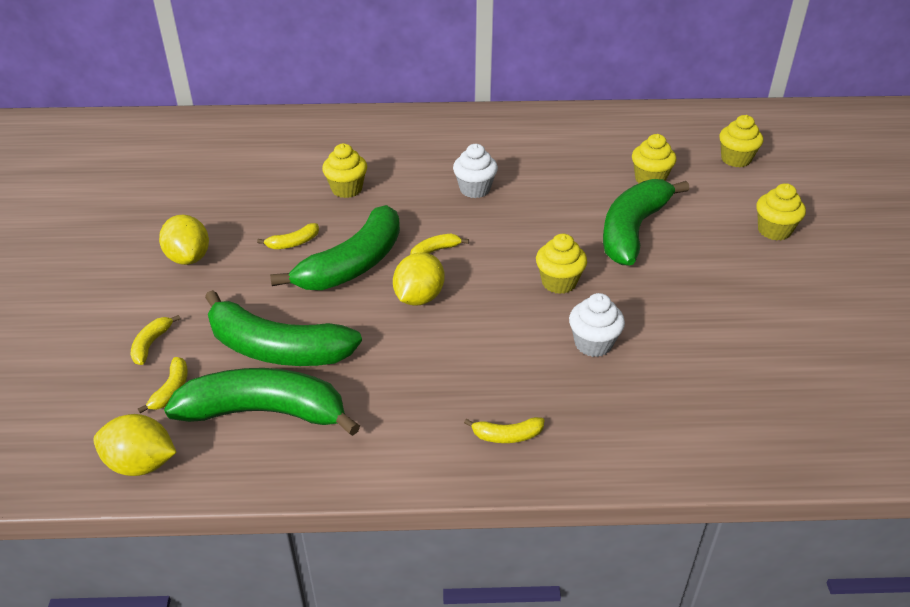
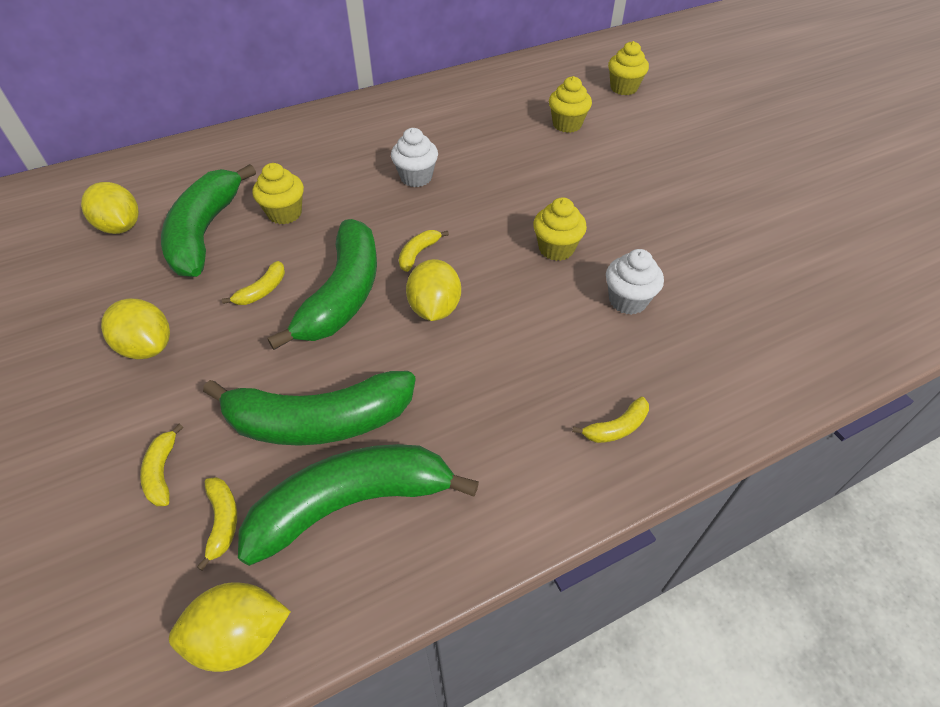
camera: 25 degrees left, 10 degrees up
green banana [603,179,690,266] -> green banana moved to [161,164,256,277]
yellow cupcake [756,183,806,240] -> none
none -> yellow lemon [81,182,139,234]

